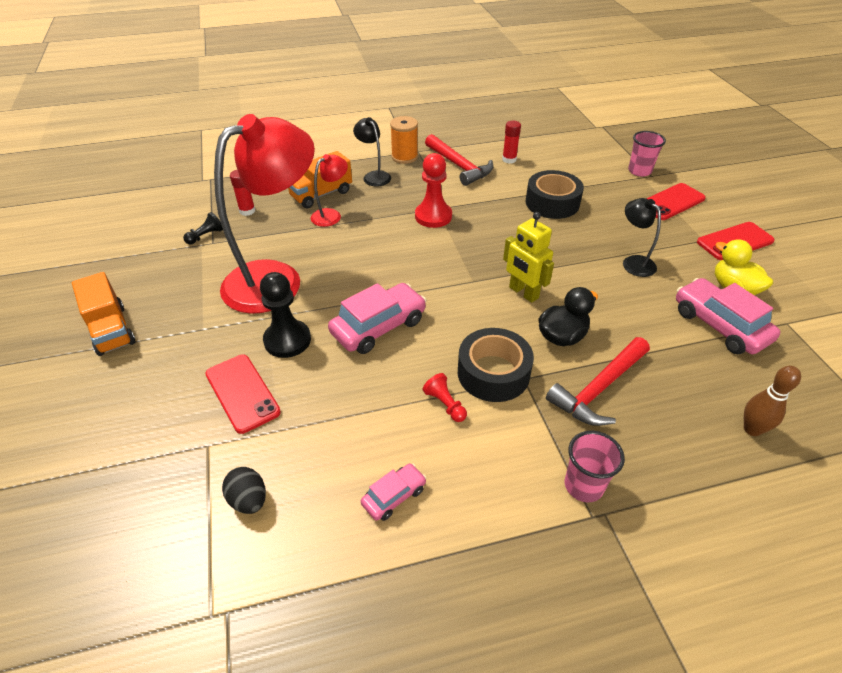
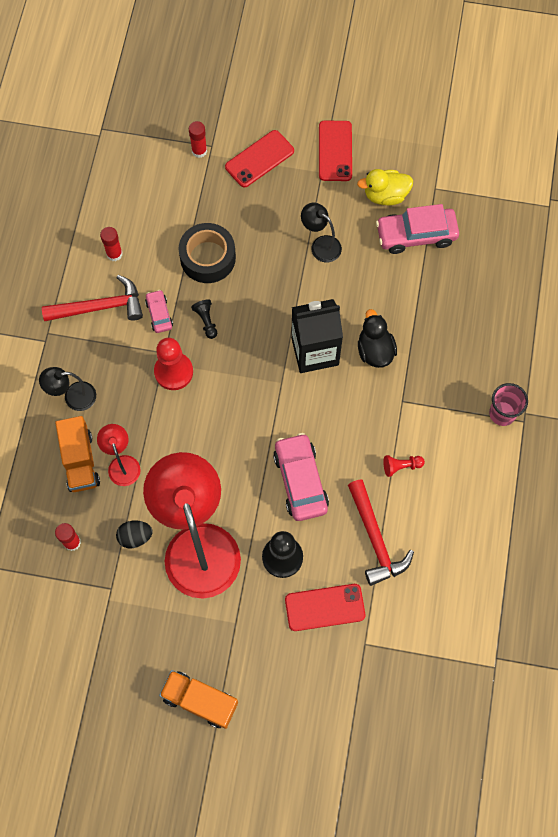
camera: 65 degrees left, 25 degrees up
orange truck [72,272,136,356] -> orange truck turned 150 degrees counterclockwise [159,670,238,729]
black pawn [183,212,223,244] -> black pawn moved to [191,300,217,339]
black egg [222,467,266,514] -> black egg moved to [116,520,153,548]
pink car [361,463,426,521] -> pink car moved to [145,290,173,333]
orange spool [390,116,418,164] -> none
black tape [458,328,534,402] -> none
yellow robot [503,212,554,303] -> black carton [291,299,343,373]
red hammer [546,337,650,426] -> red hammer moved to [348,479,414,586]
black lamp [623,198,661,277] -> black lamp turned 45 degrees clockwise [301,203,342,262]
pink cup [628,131,666,177] -> red glue stick [189,121,207,158]
red phone [646,183,706,220] -> red phone turned 60 degrees clockwise [225,130,294,187]
brown bowling pin [744,366,801,436] -> none

